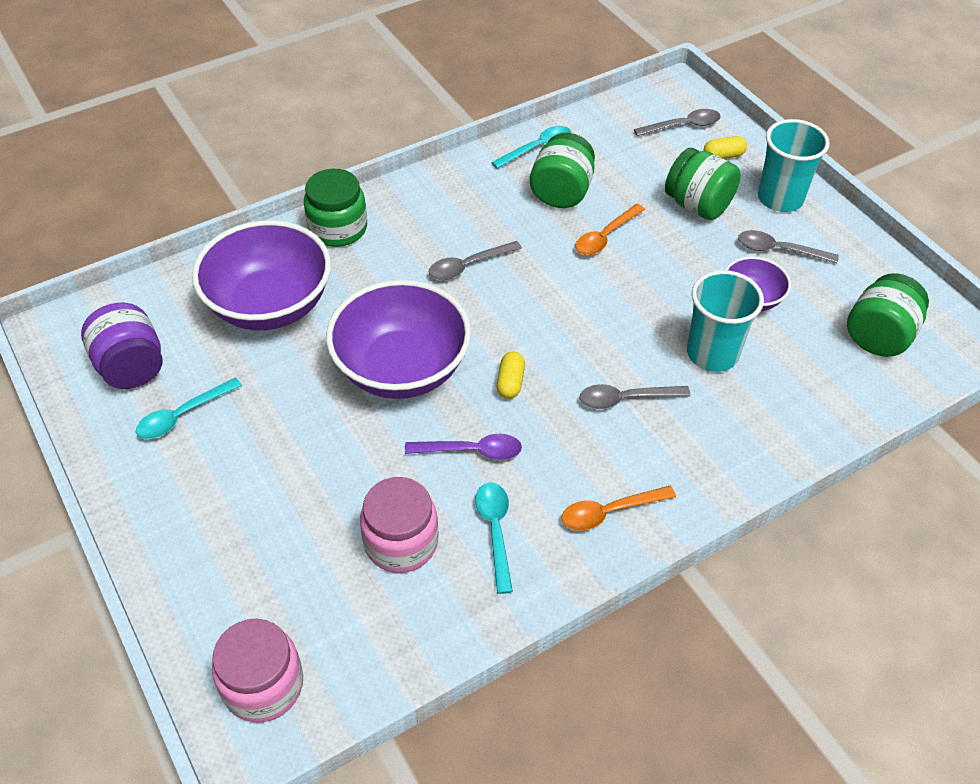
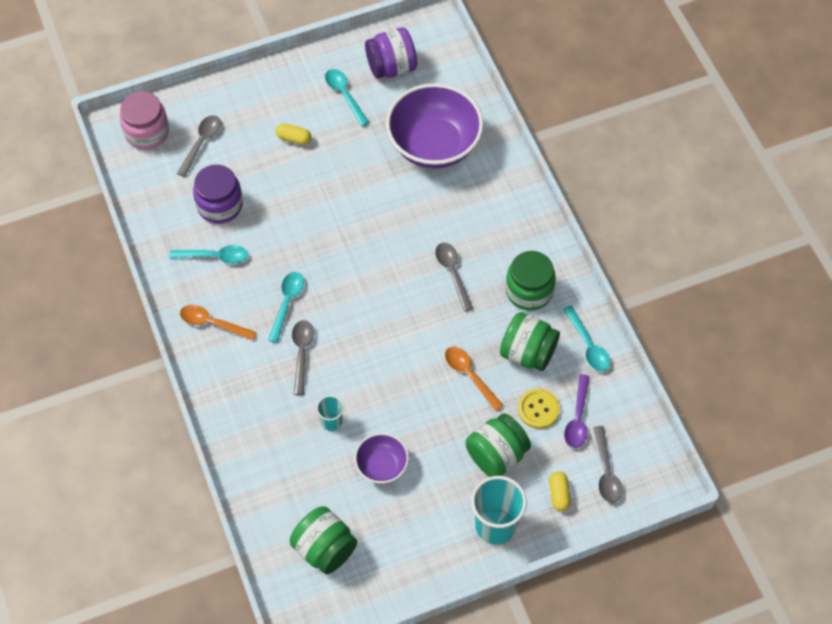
camera: 100 degrees right, 10 degrees up
green jar [304,169,367,247] -> green jar moved to [506,251,556,311]
purple bowl [326,280,471,399] -> none
pink jar [360,477,439,573] -> purple jar [193,165,243,224]
purple spoon [405,434,522,460] -> purple spoon moved to [564,374,590,448]
yellow capsule [497,352,525,399] -> yellow capsule moved to [276,123,311,145]
orange spoon [561,486,676,531] -> orange spoon turned 60 degrees counterclockwise [180,305,257,340]
turquoise cup [687,270,764,372] -> turquoise cup [316,395,344,431], size x0.52
grey spoon [738,230,839,263] -> grey spoon moved to [177,115,221,177]
none -> turquoise spoon [268,272,304,343]
none -> yellow button [518,389,560,429]

